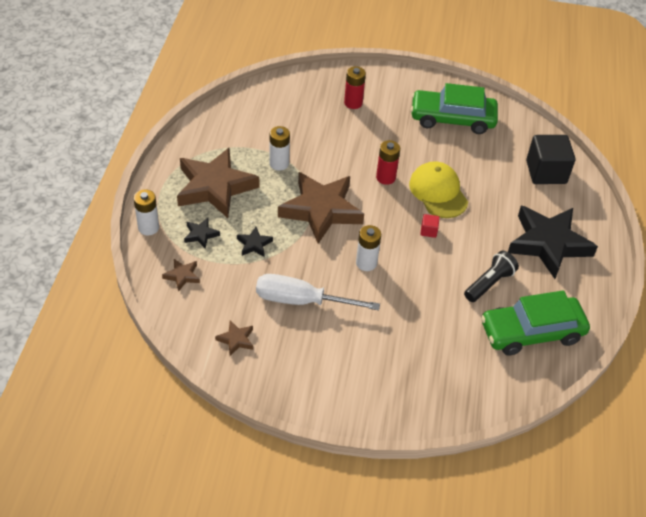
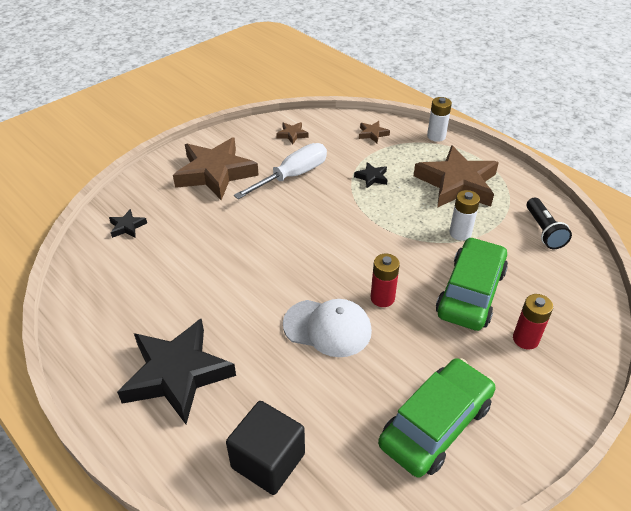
camera: 130 degrees right, 5 degrees down
black star [184,218,220,249] -> black star moved to [109,209,147,238]
brown star [278,172,364,244] -> brown star moved to [173,138,259,200]
white battery [356,225,381,271] -> none
yellow cap [409,161,468,218] -> white cap [283,299,372,357]
red cube [421,214,440,238] -> none
black flashlight [464,251,519,302] -> black flashlight moved to [526,198,572,249]
green car [481,291,590,356] -> green car moved to [436,237,508,331]

